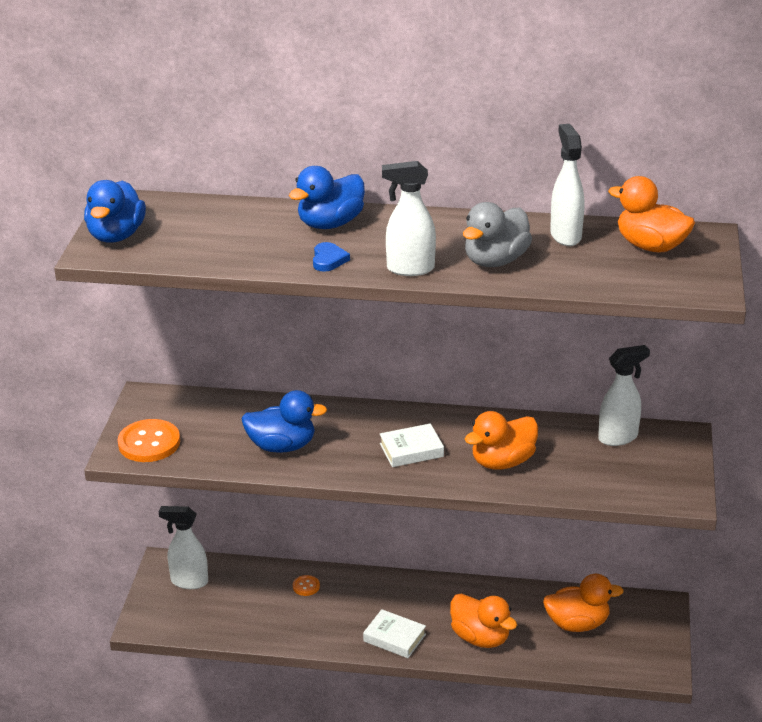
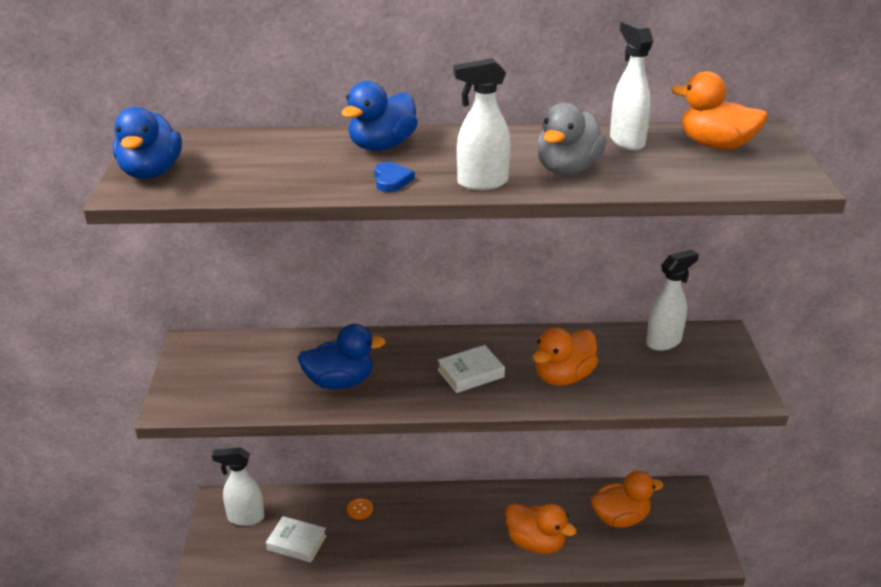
camera: 10 degrees left, 0 degrees up
orange button [118,419,180,462] -> none
white book [363,609,426,658] -> white book moved to [266,516,327,563]

